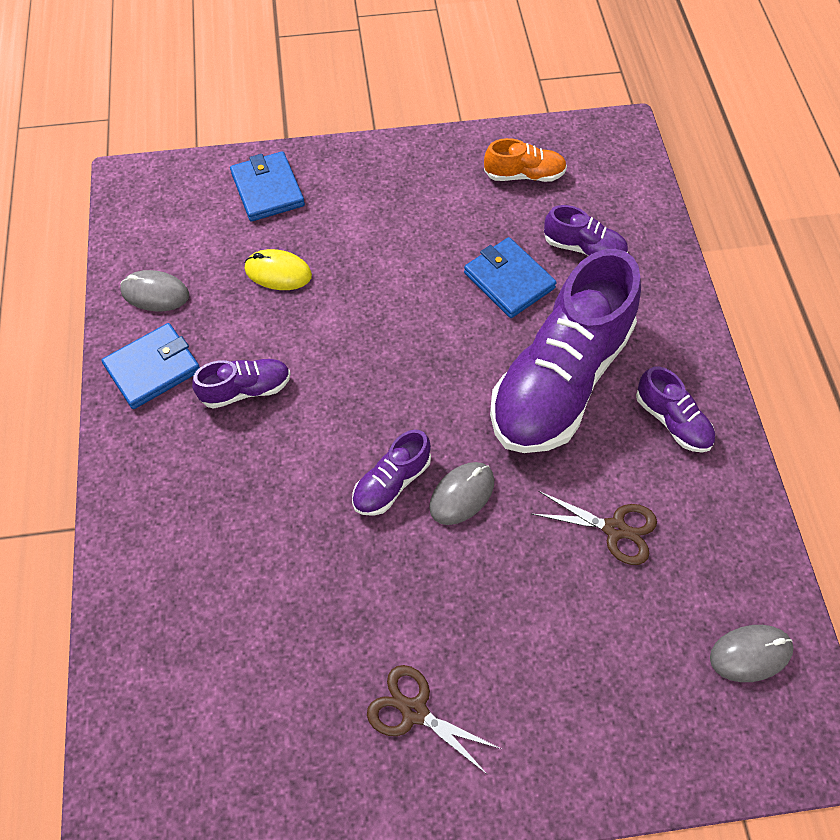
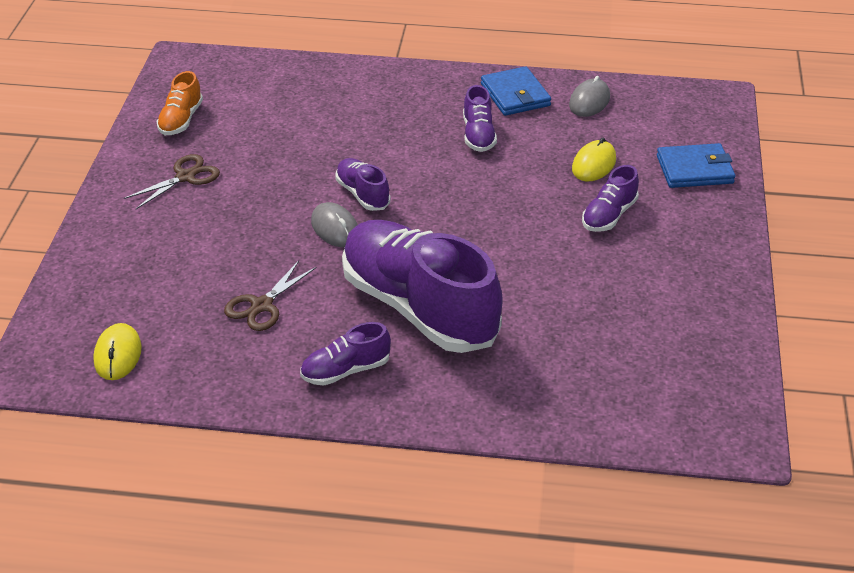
camera: 105 degrees right, 20 degrees down
blue wallet [464,237,557,318] -> none
orange shoe [484,138,567,182] -> orange shoe moved to [156,71,203,135]
purple shoe [544,205,628,256] -> purple shoe moved to [582,165,639,232]
grey mouse [710,625,794,682] -> yellow mouse [93,323,142,380]

